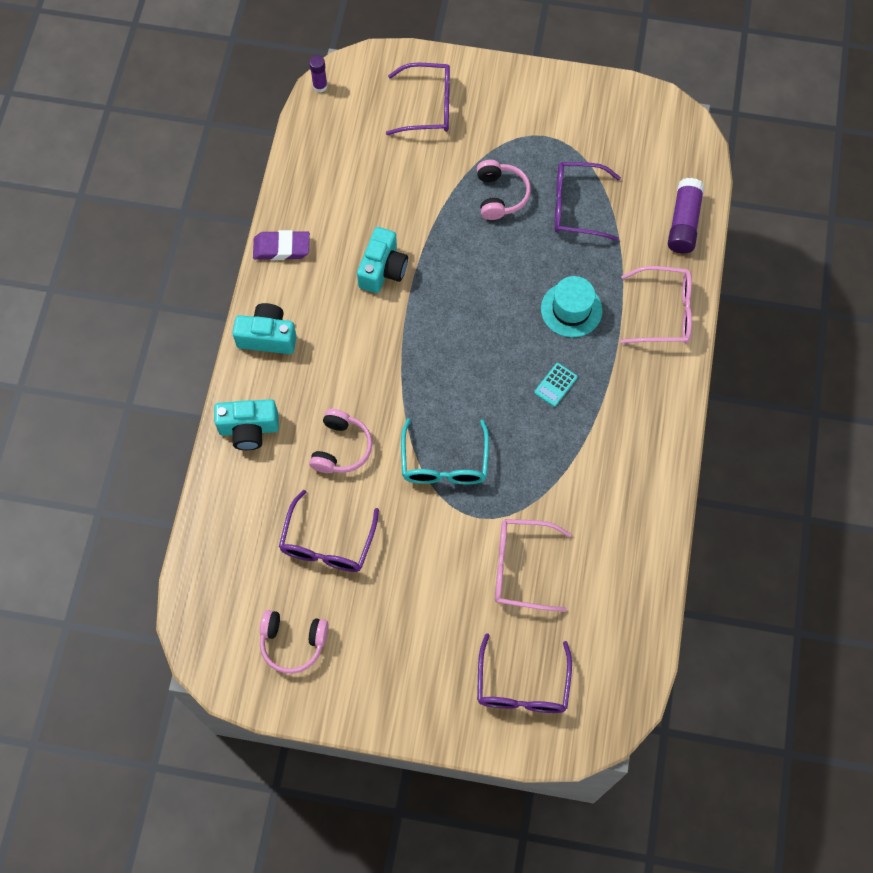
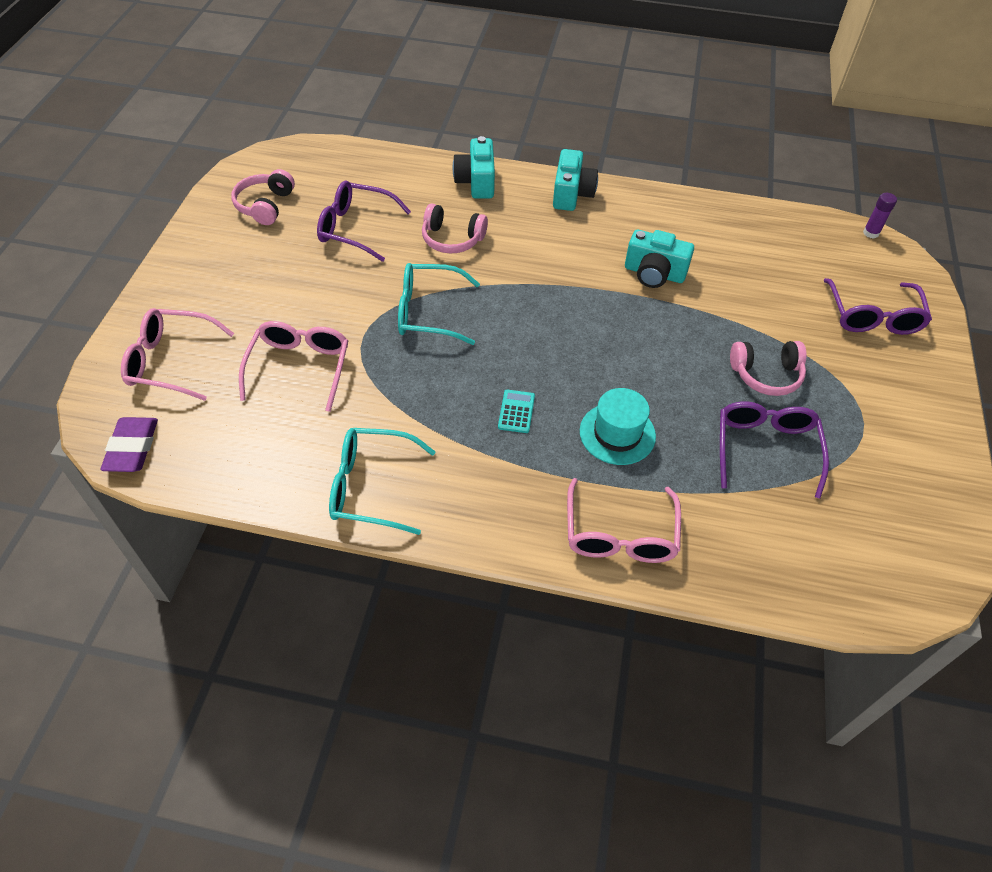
camera: 90 degrees right, 15 degrees down
purple eraser [253,230,310,260] -> purple eraser moved to [101,417,158,472]
purple glasses [477,633,572,713] -> pink glasses [121,308,234,401]
turquoise calculator [534,363,578,407] -> turquoise calculator turned 60 degrees clockwise [498,390,535,433]
purple glue stick [668,178,705,253] -> none
none -> turquoise glasses [329,428,436,535]

